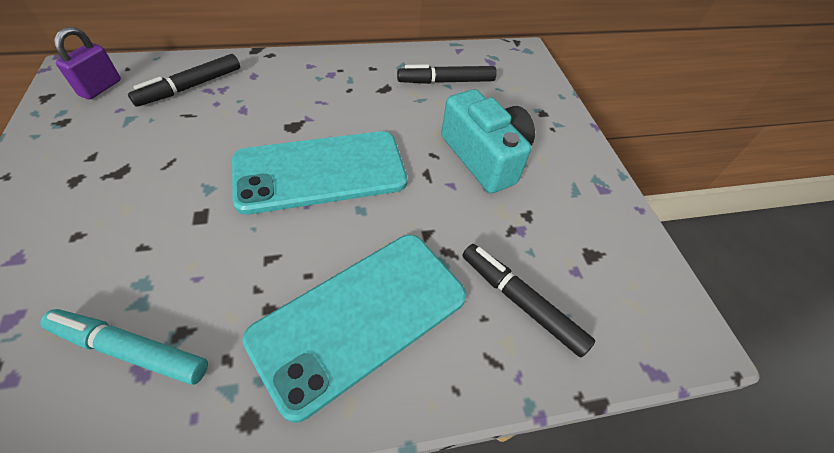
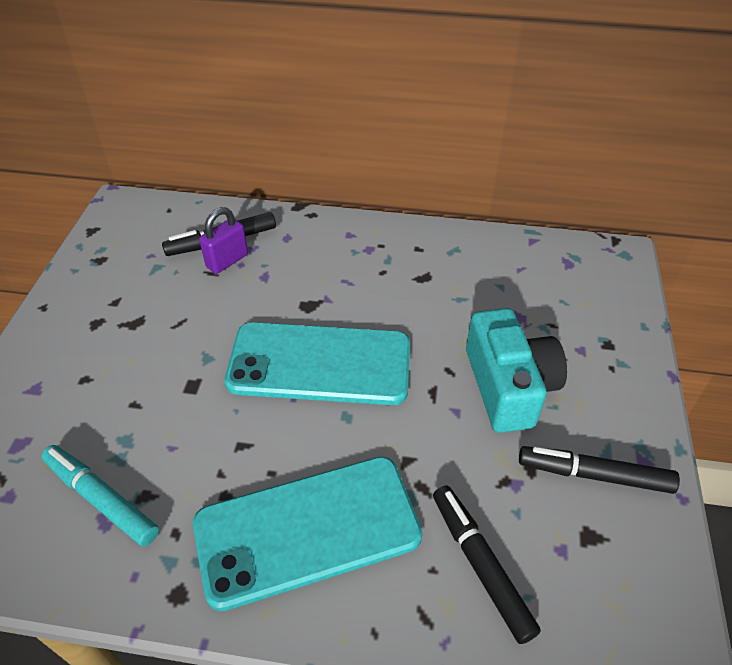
camera: 25 degrees right, 5 degrees down
purple padlock [55,27,121,100] -> purple padlock moved to [199,207,248,274]
black marker [397,64,497,84] -> black marker moved to [519,446,680,494]

